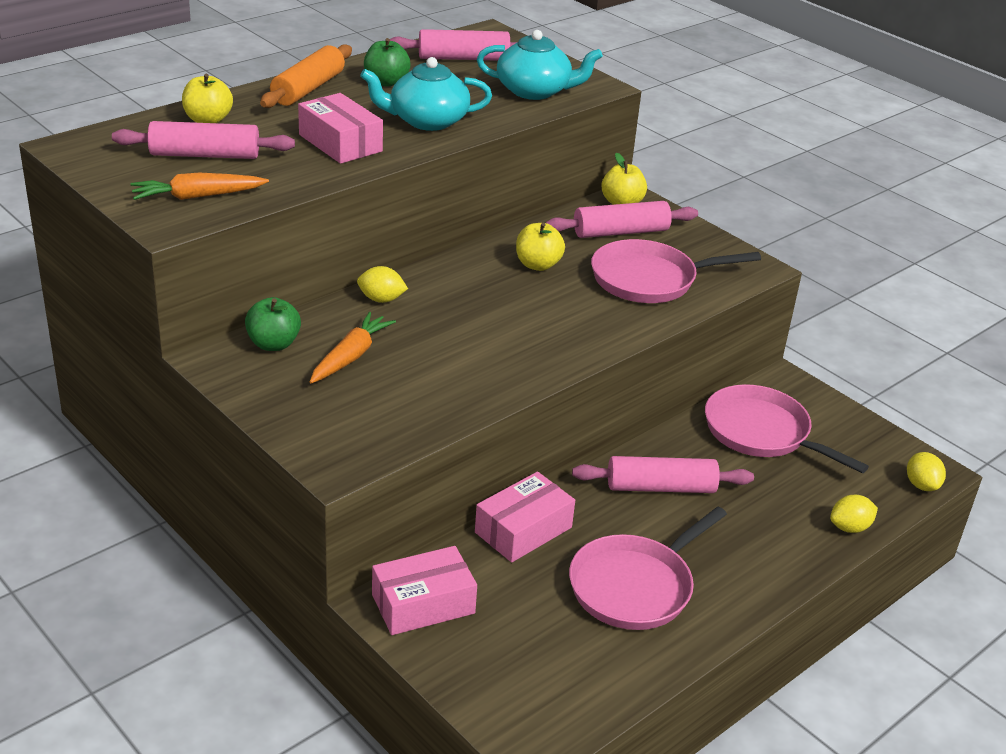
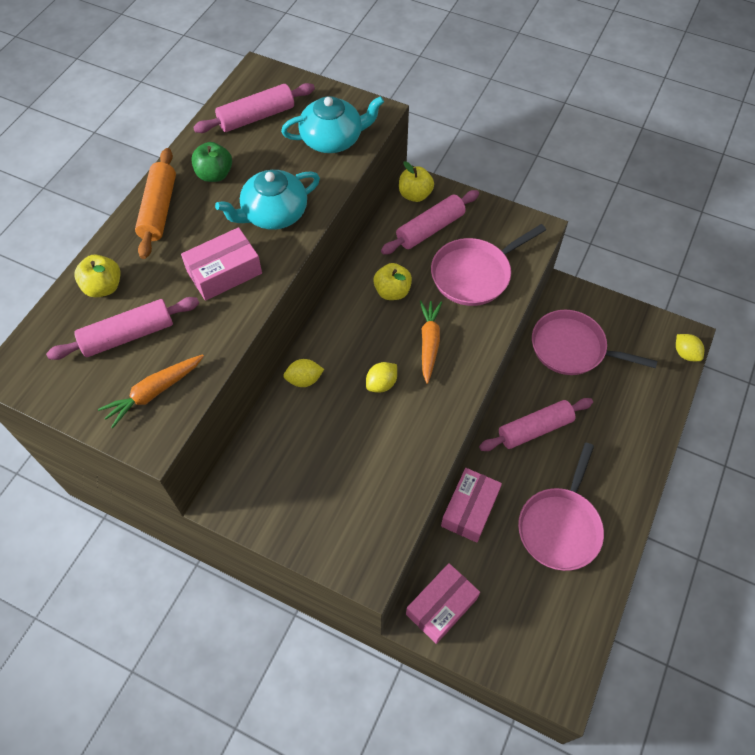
camera: 20 degrees left, 25 degrees up
green apple [245,297,301,351] -> none
pink box [298,93,383,164] -> pink box turned 60 degrees counterclockwise [181,227,262,301]
orange carrot [310,312,396,384] -> orange carrot moved to [420,300,442,384]
yellow lemon [830,495,878,533] -> yellow lemon moved to [366,362,397,393]

